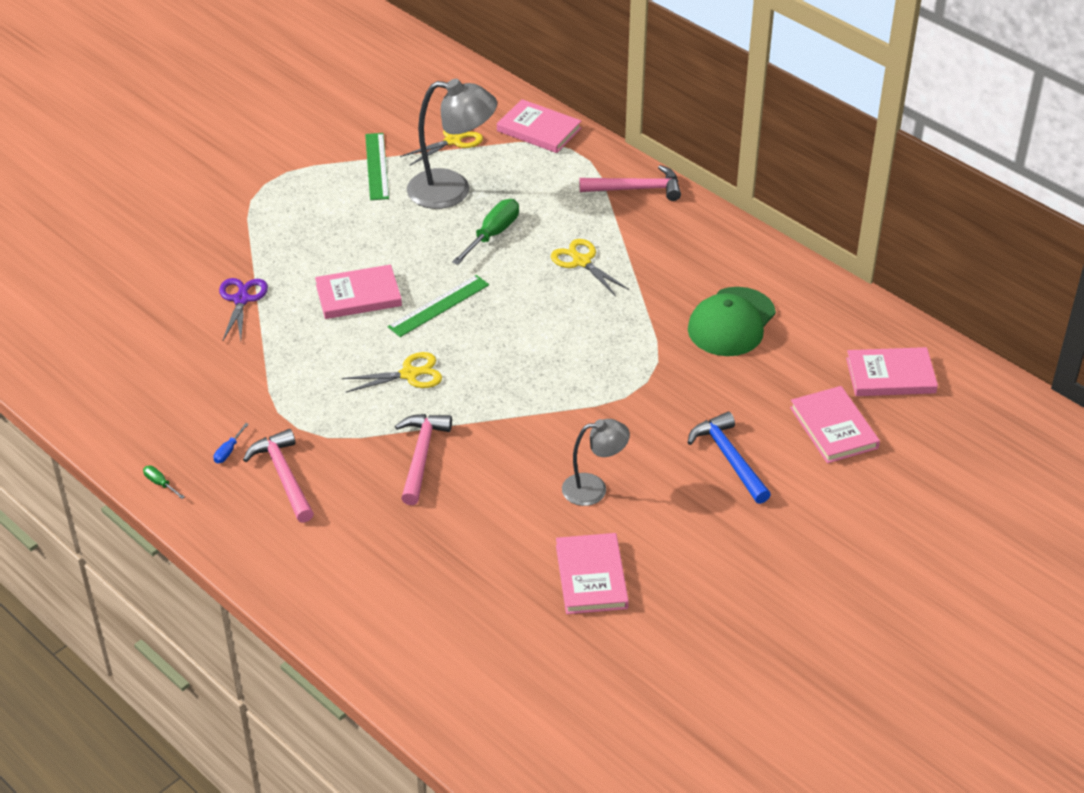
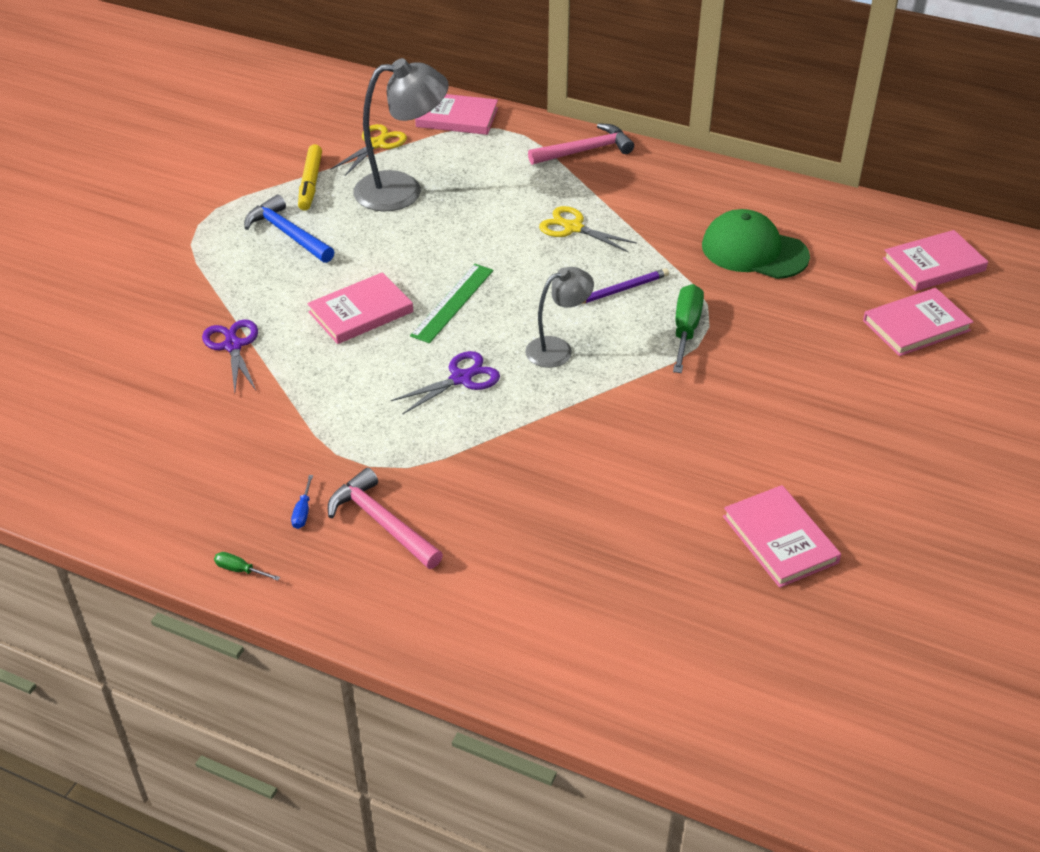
camera: 20 degrees left, 0 degrees up
yellow scissors [342,352,442,393] -> purple scissors [391,351,500,415]
green ruler [365,133,389,200] -> yellow marker [298,144,322,211]
pink hammer [395,414,452,505] -> none
green screwdriver [452,199,519,265] -> green screwdriver moved to [673,284,704,373]
grey lamp [562,419,630,506] -> grey lamp moved to [525,267,594,368]
blue hammer [687,412,771,504] -> blue hammer moved to [244,195,334,263]
green cap [688,287,776,356] -> green cap turned 105 degrees clockwise [702,209,810,279]
pink book [790,386,880,463] -> pink book turned 75 degrees counterclockwise [863,288,973,356]
none -> purple pencil [582,268,669,304]

